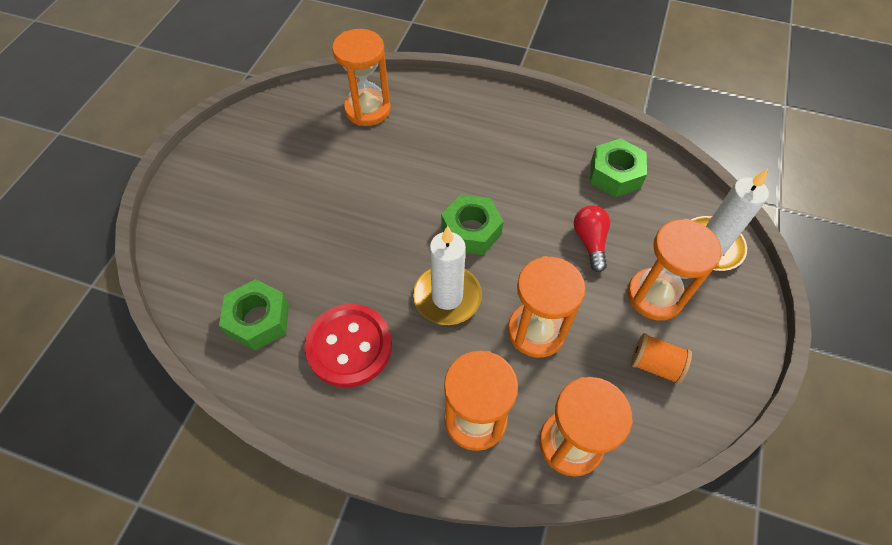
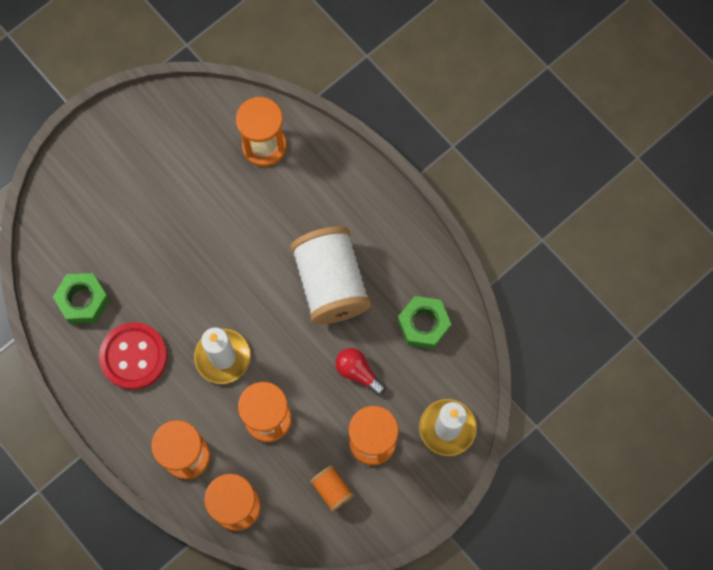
camera: 30 degrees right, 15 degrees up
green nut [441,195,503,255] -> none
red light bulb [574,205,610,272] -> red light bulb turned 75 degrees counterclockwise [335,348,385,395]
none -> white spool [291,226,371,324]

